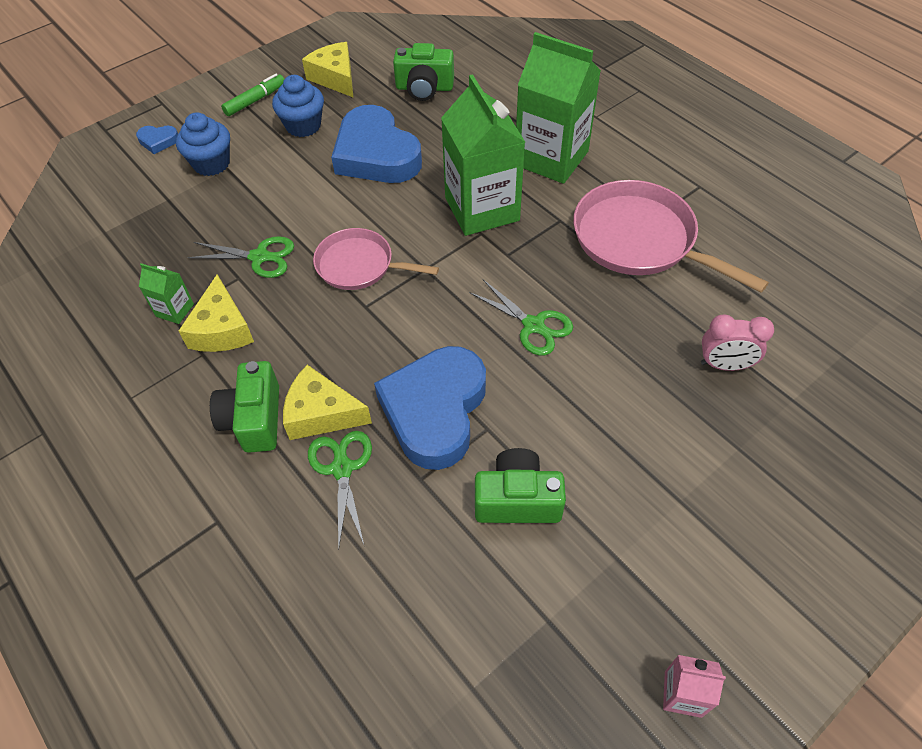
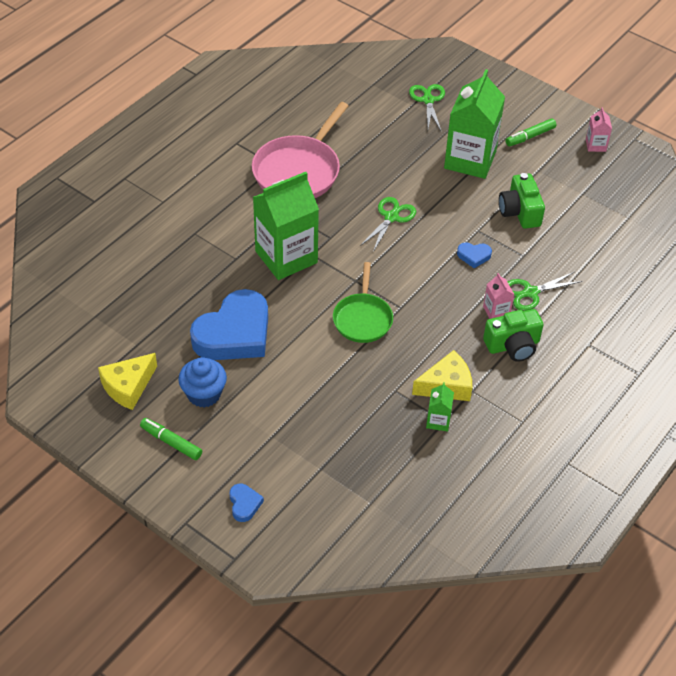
camera: 105 degrees left, 5 degrees down
blue cupcake [176,112,230,176] -> none
green scissors [188,236,294,278] -> green scissors moved to [409,84,445,131]
yellow cheese [283,365,372,440] -> pink carton [483,273,515,319]
pink pan [313,228,439,290] -> green pan [333,262,393,343]
blue heart [374,346,486,470] -> blue heart [457,242,492,268], size x0.41
green camera [393,43,454,101] -> none
green carton [516,32,601,184] -> green carton moved to [444,69,505,179]
pink clock [701,315,774,371] -> none
none -> green marker [506,118,556,146]

